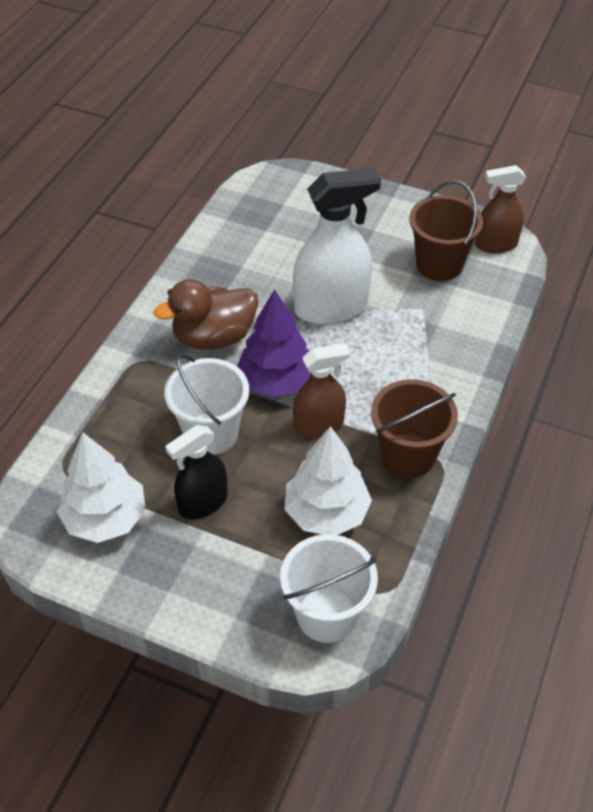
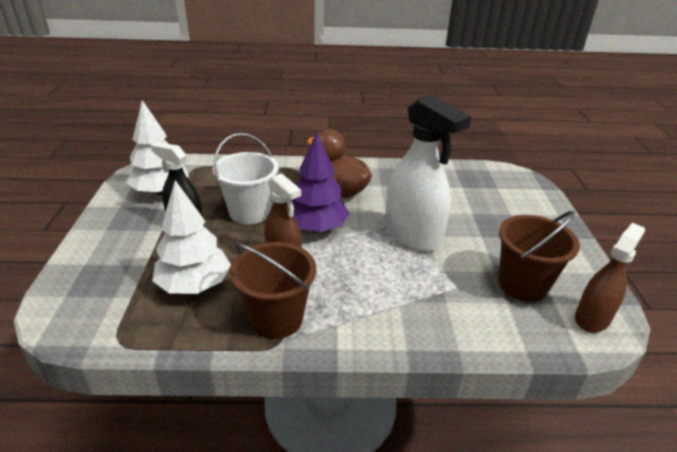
camera: 65 degrees right, 15 degrees down
white bucket [280,534,378,643] -> none
brown spray bottle [475,165,526,254] -> brown spray bottle turned 75 degrees clockwise [575,223,645,333]

